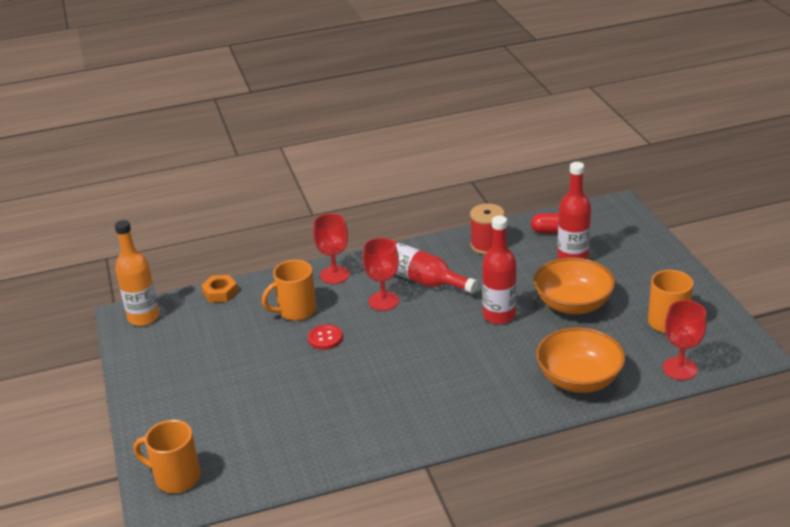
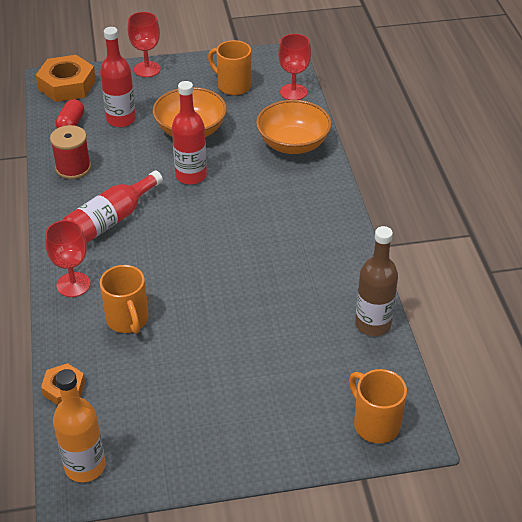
camera: 85 degrees left, 10 degrees up
orange mug [133,420,201,493] -> orange mug turned 120 degrees clockwise [349,369,407,443]
red button [308,324,343,350] -> none
red goblet [362,238,399,311] -> red goblet moved to [128,12,161,77]
none -> orange nut [36,55,96,102]
none -> brown bottle [355,226,398,336]

